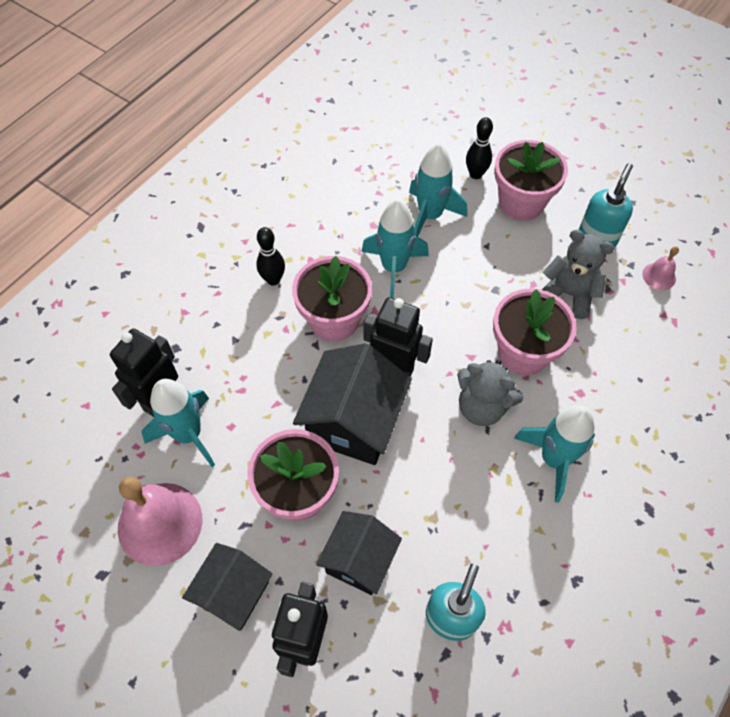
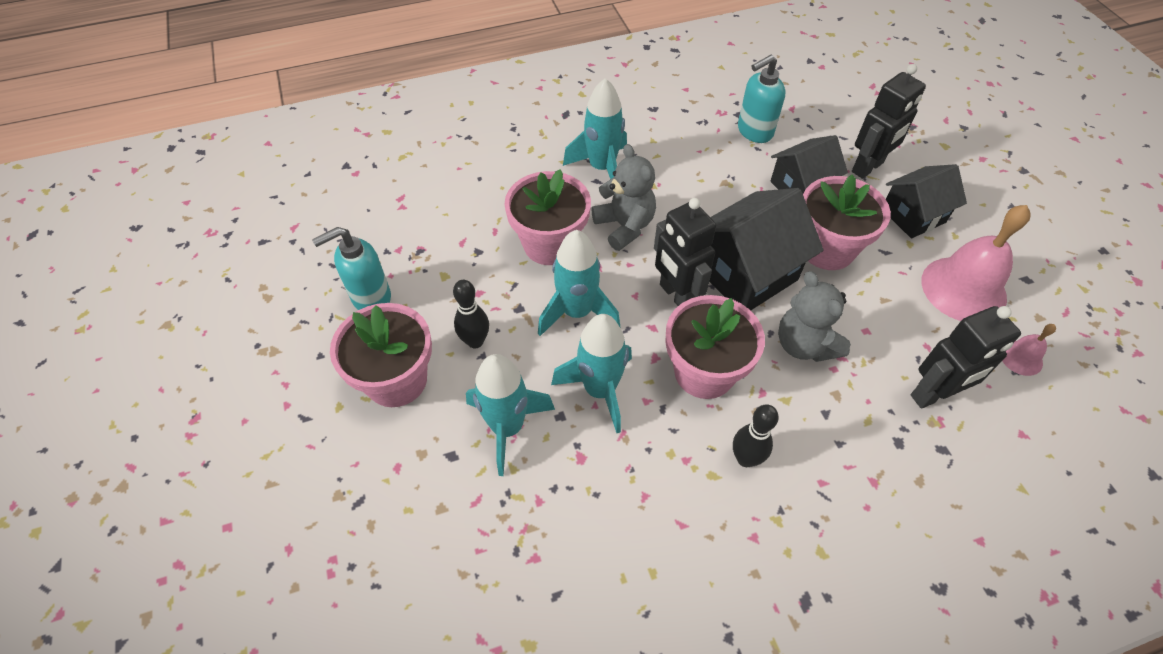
camera: 145 degrees left, 5 degrees down
turquoise rocket [142,379,215,467] -> turquoise rocket moved to [538,230,620,336]
black bowling pin [466,117,493,179] -> black bowling pin moved to [453,280,489,348]
grey teddy bear [542,230,614,319] -> grey teddy bear moved to [778,271,851,362]
pink bell [642,246,679,290] -> pink bell moved to [1003,324,1056,376]

